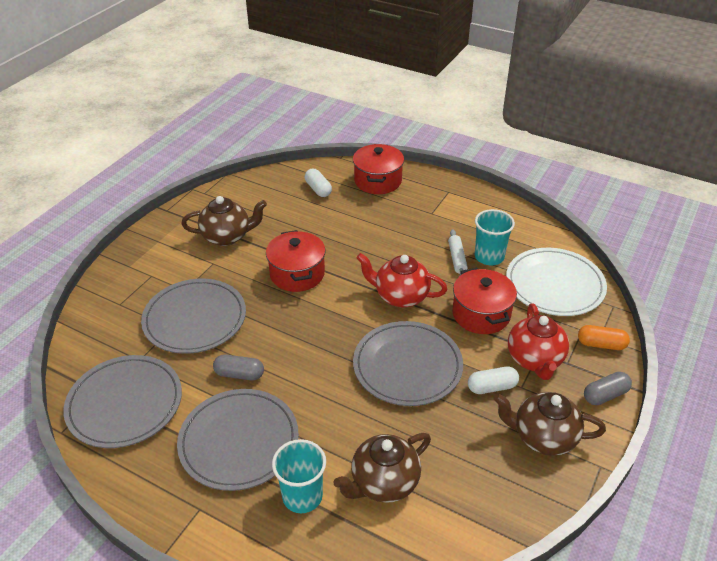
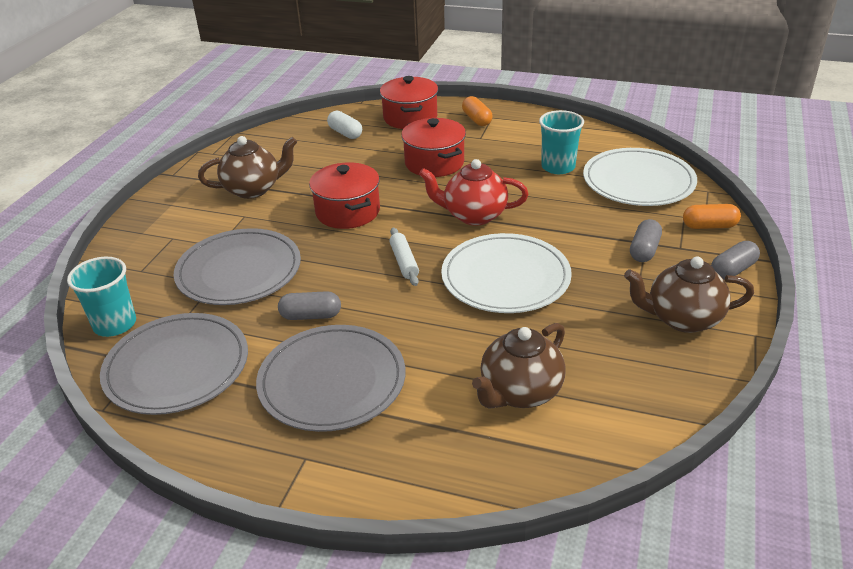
camera: 10 degrees left, 5 degrees down
turquoise cup [272,439,326,513] -> turquoise cup moved to [67,257,136,337]
grey plate [353,321,463,406] -> white plate [441,233,572,313]
white rolling pin [448,229,468,276] -> white rolling pin moved to [389,228,419,286]
red pot [452,267,517,334] -> red pot moved to [401,118,466,177]
white capsule [468,367,519,394] -> none
red teapot [508,304,569,380] -> grey capsule [630,219,662,262]
none -> orange capsule [462,96,492,126]

